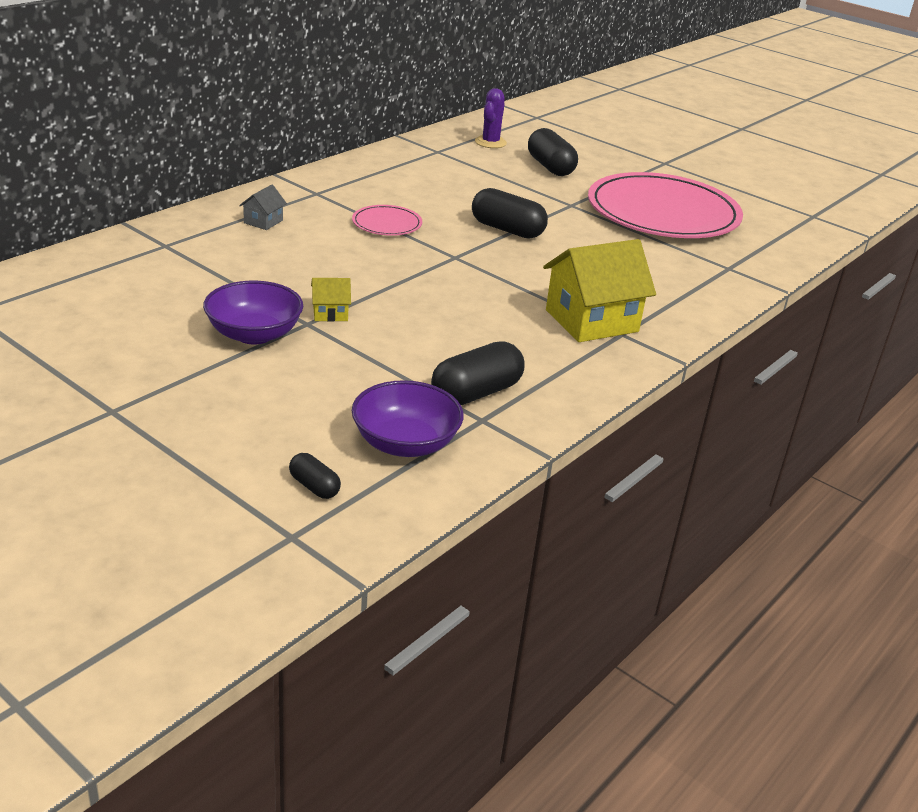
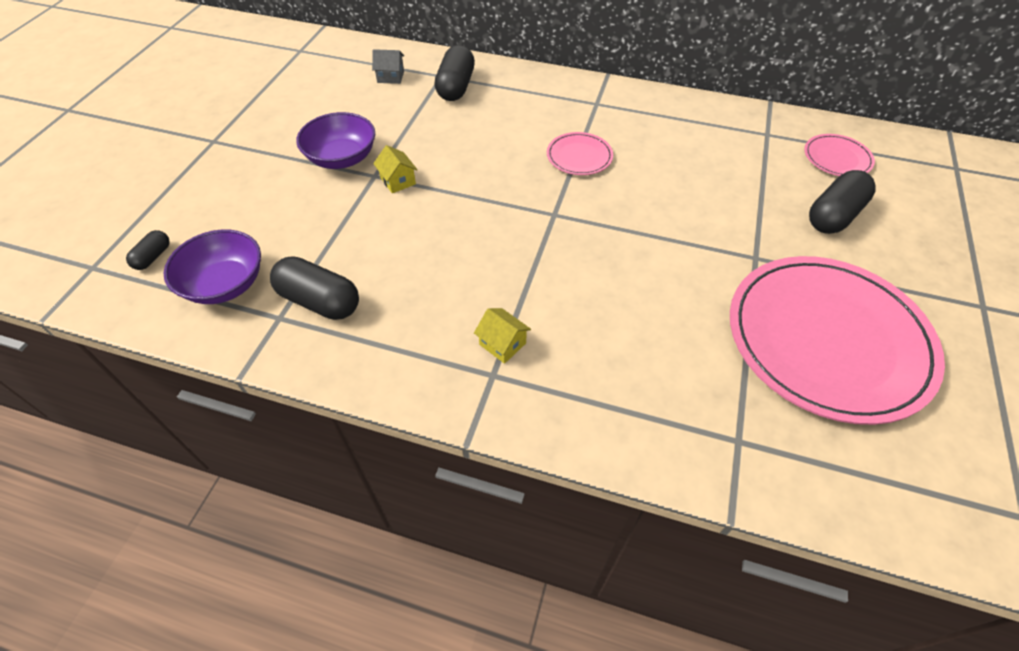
camera: 70 degrees right, 20 degrees up
grey house [239,184,287,230] -> grey house moved to [372,49,404,84]
black capsule [472,188,548,239] -> black capsule moved to [434,45,475,101]
purple cactus [475,88,507,148] -> pink plate [804,134,875,176]
yellow house [543,239,656,342] -> yellow house [474,308,531,364], size x0.46

